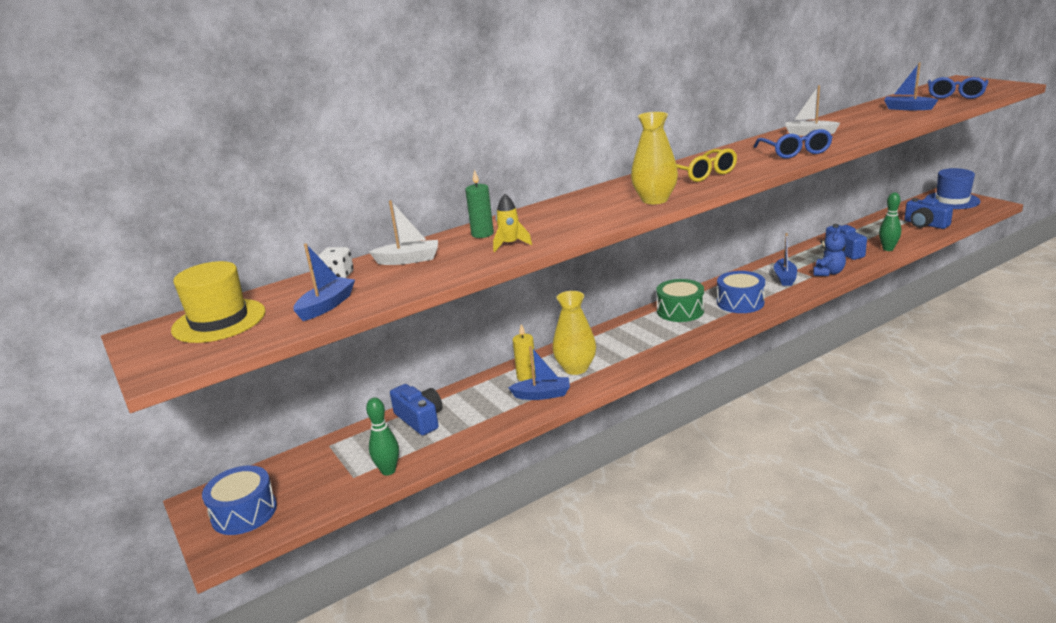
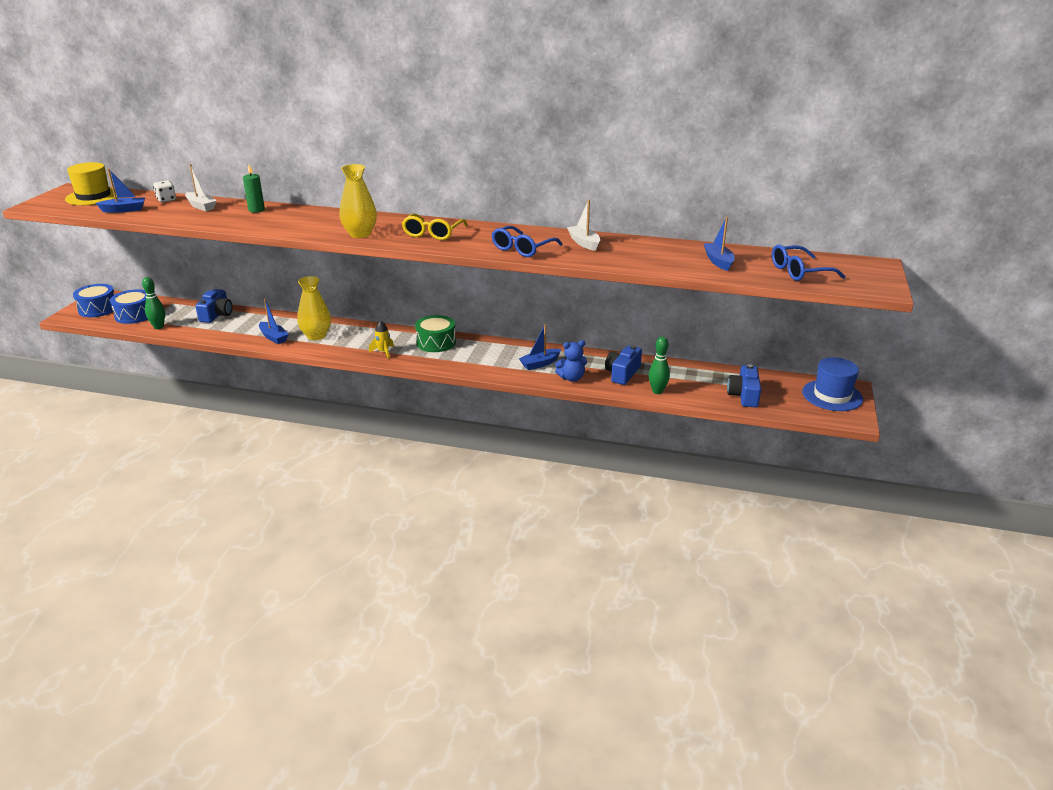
camera: 45 degrees right, 5 degrees up
yellow rocket [493,194,532,252] -> yellow rocket moved to [369,320,394,359]
yellow candle [513,324,536,381] -> none
blue drum [717,271,765,313] -> blue drum moved to [110,289,148,324]

